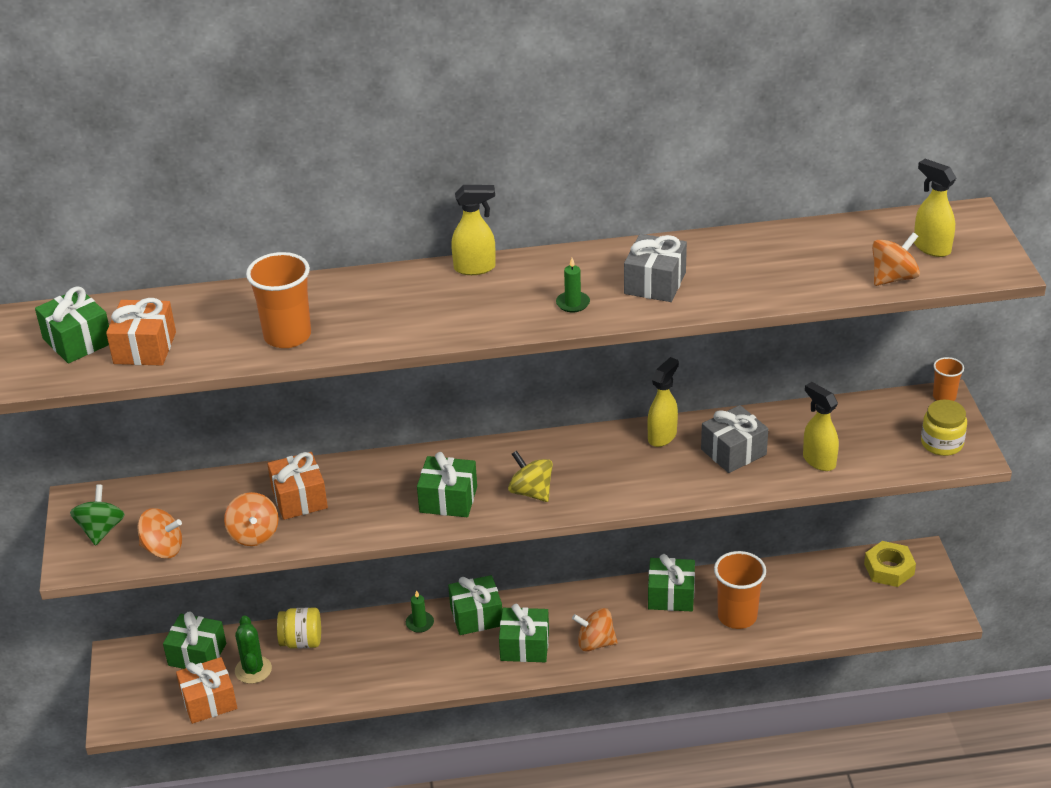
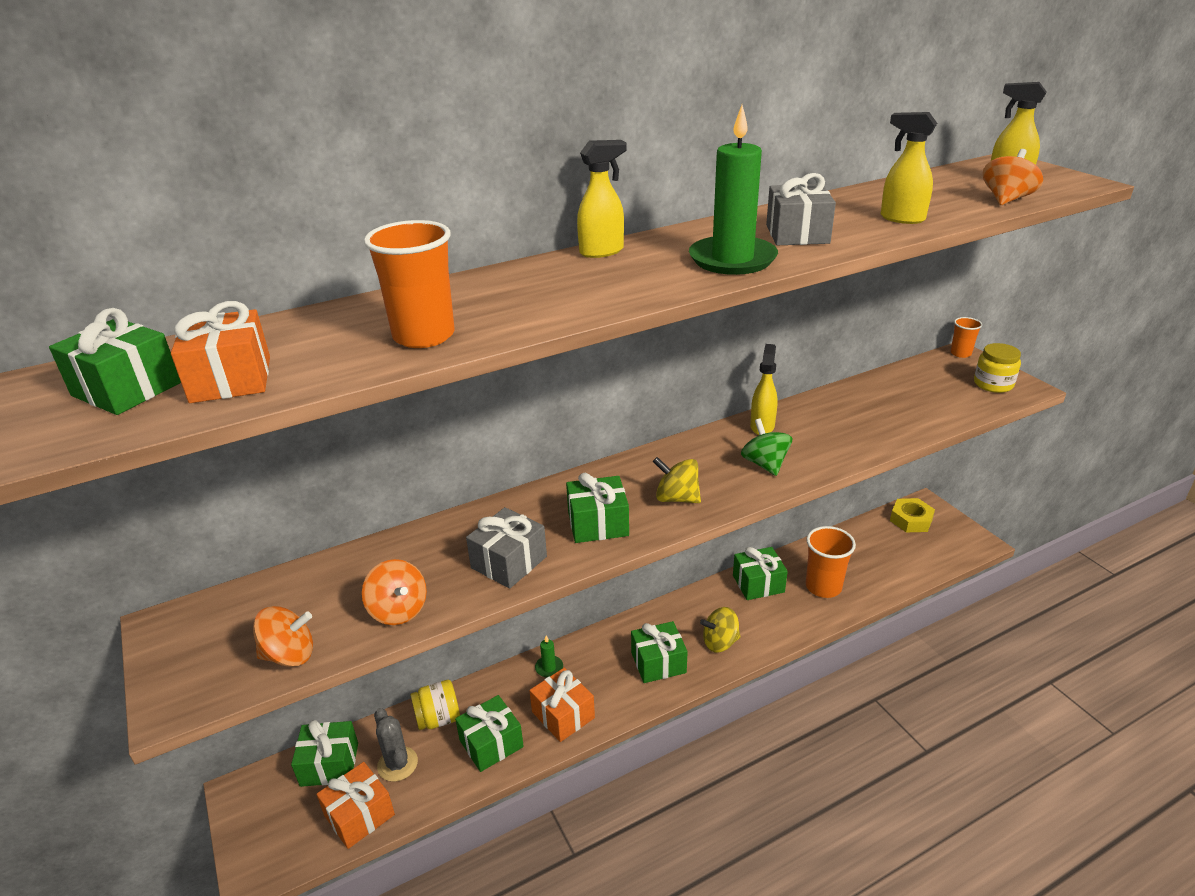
camera: 20 degrees left, 5 degrees down
green spinning top [70,485,125,546] -> green spinning top moved to [741,419,792,476]
green cactus [235,615,272,684] -> grey cactus [374,708,418,782]
orange gift [267,452,328,520] -> orange gift moved to [529,668,595,742]
green gift [448,575,502,635] -> green gift moved to [455,695,524,772]
green candle [556,258,590,312] -> green candle [689,105,778,275], size x2.29
orange spinning top [572,608,618,652] -> yellow spinning top [700,607,741,653]
grey gift [701,405,768,473] -> grey gift moved to [466,507,547,589]
yellow spray bottle [803,382,839,471] -> yellow spray bottle moved to [881,112,937,224]

